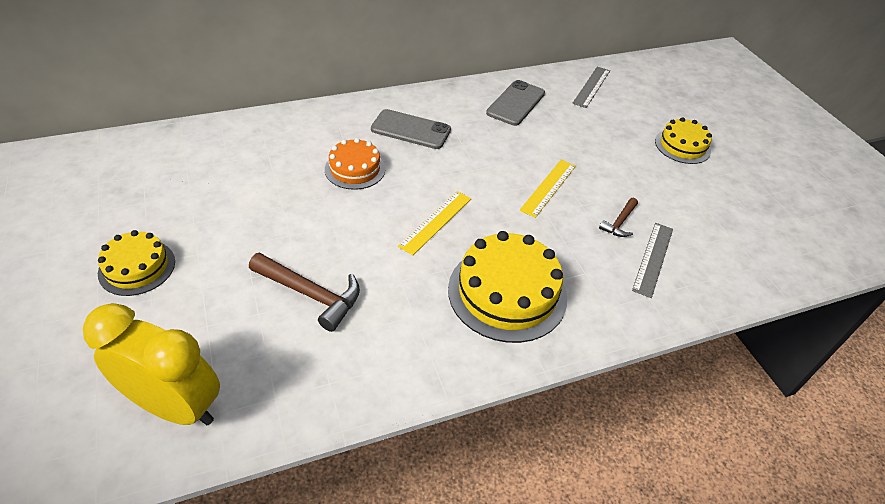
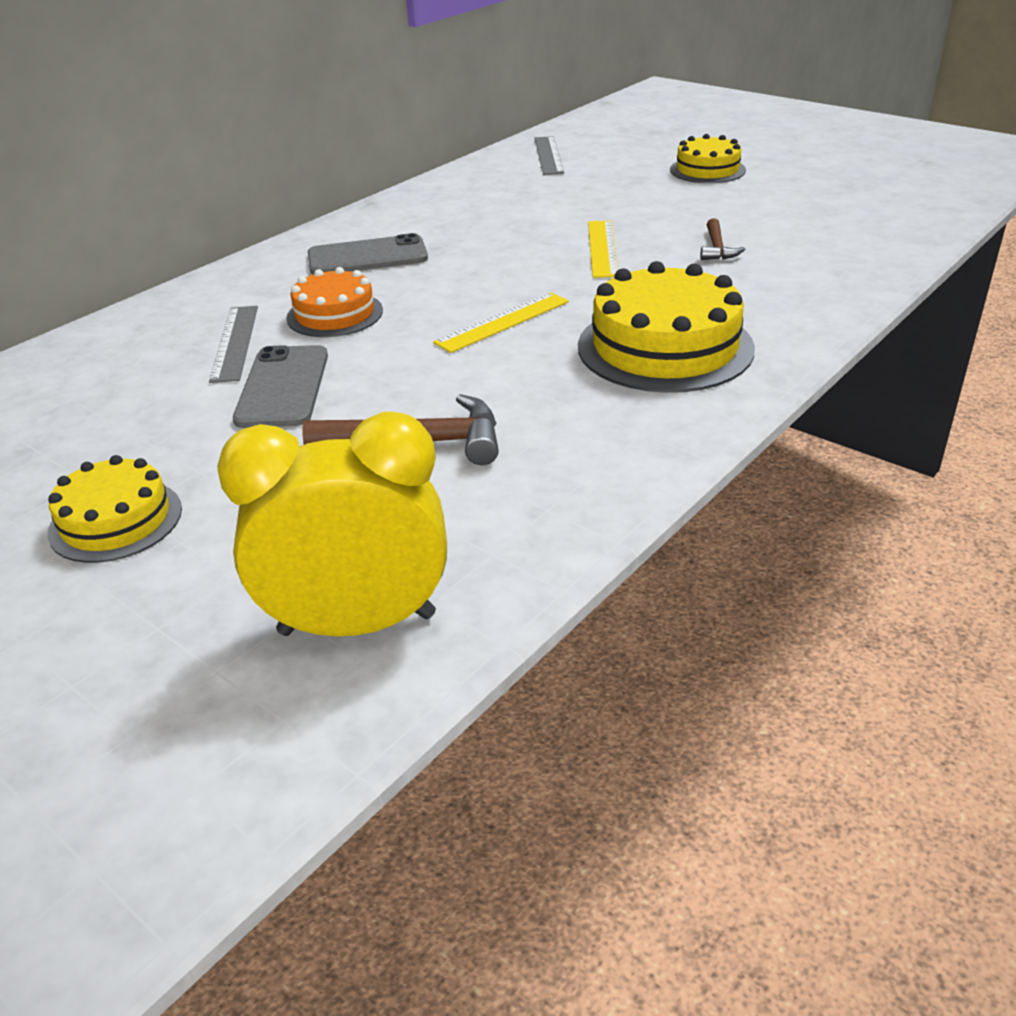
camera: 25 degrees left, 10 degrees down
yellow ruler [398,191,471,255] -> yellow ruler turned 45 degrees clockwise [433,292,569,353]
grey phone [486,80,545,126] -> grey phone moved to [233,345,328,428]
grey ruler [632,223,673,298] -> grey ruler moved to [209,306,258,383]

